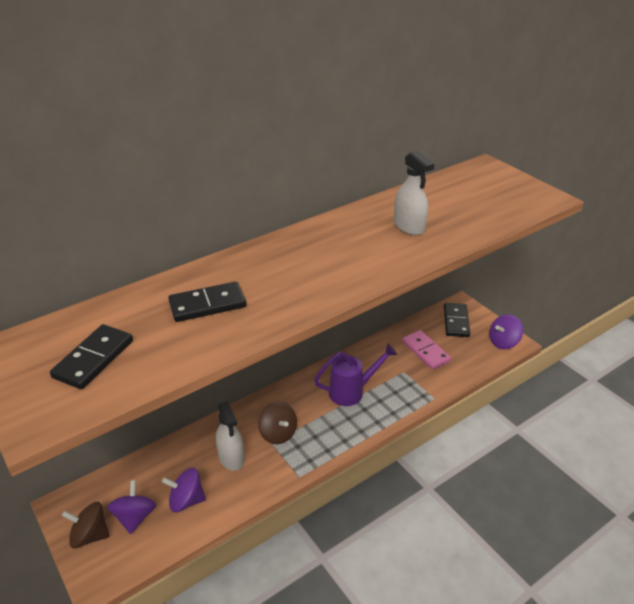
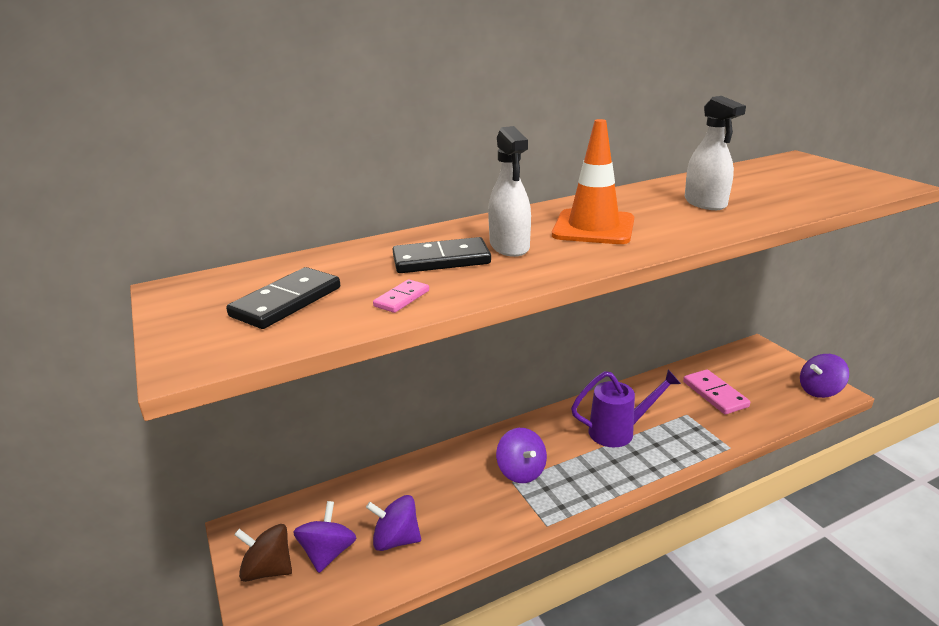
camera: 10 degrees right, 10 degrees down
white spray bottle [216,401,244,471] -> white spray bottle moved to [488,126,531,257]
brown spinning top [258,401,297,444] -> purple spinning top [496,428,547,483]
black domino [444,303,470,337] -> none
none -> pink domino [373,279,429,313]
none -> orange traffic cone [552,119,634,244]

